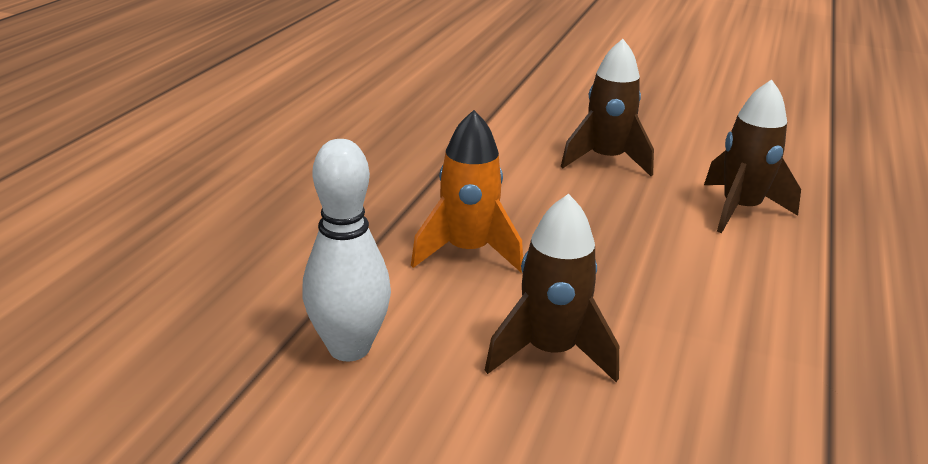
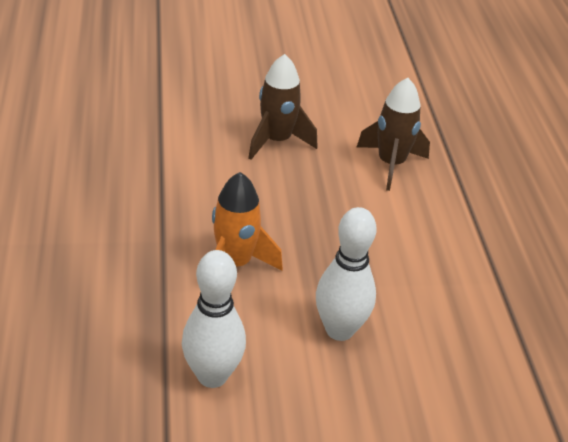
camera: 30 degrees left, 10 degrees up
brown rocket [485,194,619,382] -> white bowling pin [316,207,376,341]

